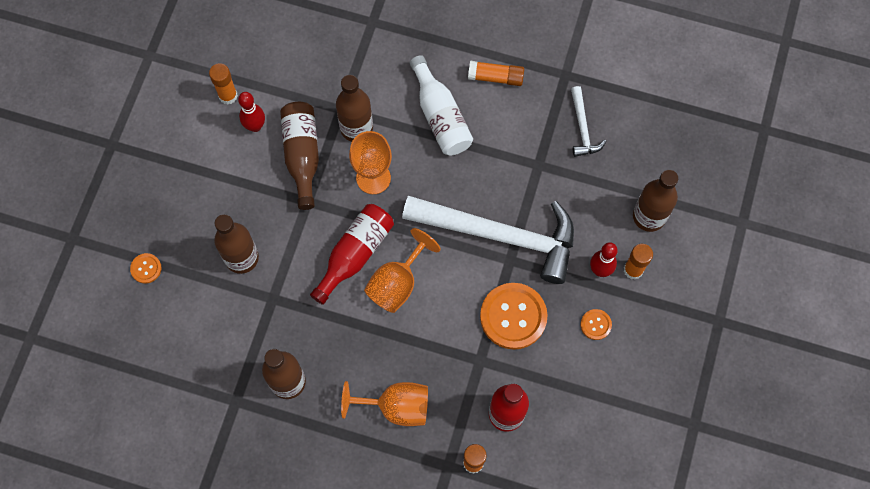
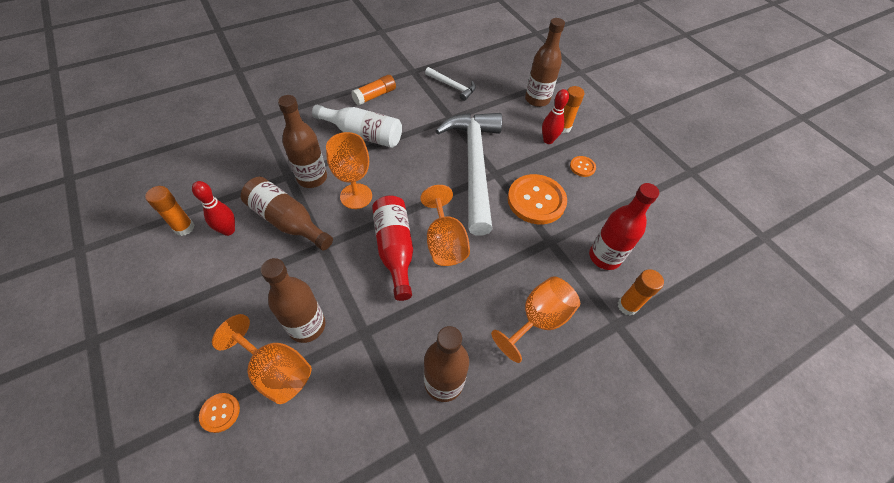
camera: 50 degrees left, 15 degrees down
white hammer [402,196,574,284] -> white hammer turned 60 degrees counterclockwise [435,113,502,236]
none -> orange goblet [212,314,312,404]

